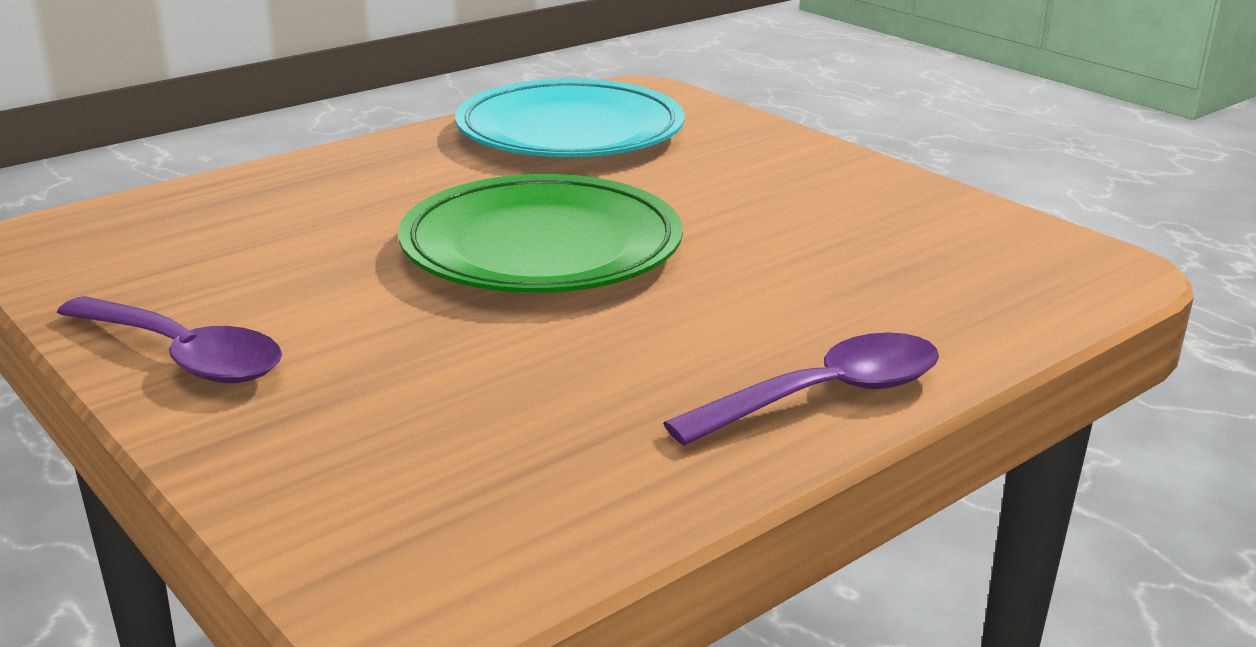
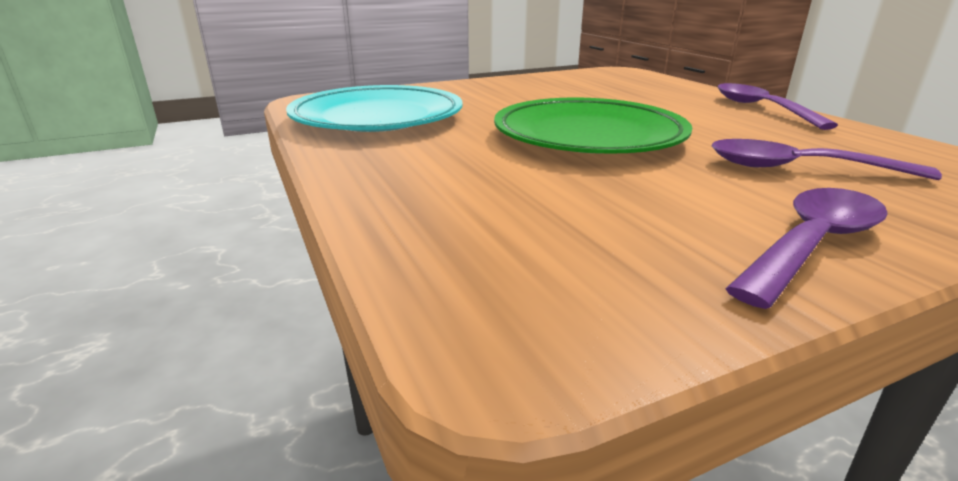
camera: 75 degrees left, 0 degrees up
none -> purple spoon [712,139,942,180]

